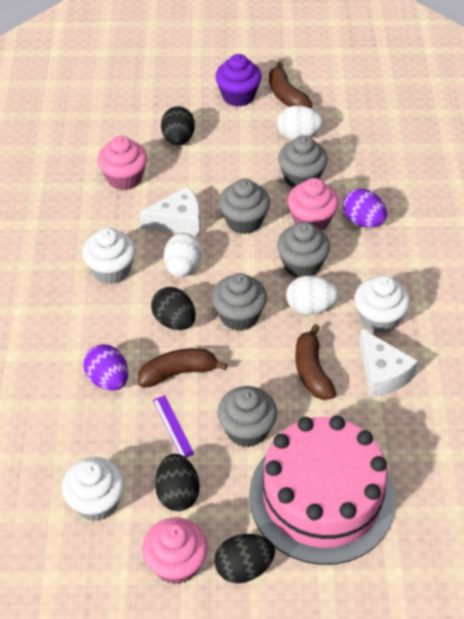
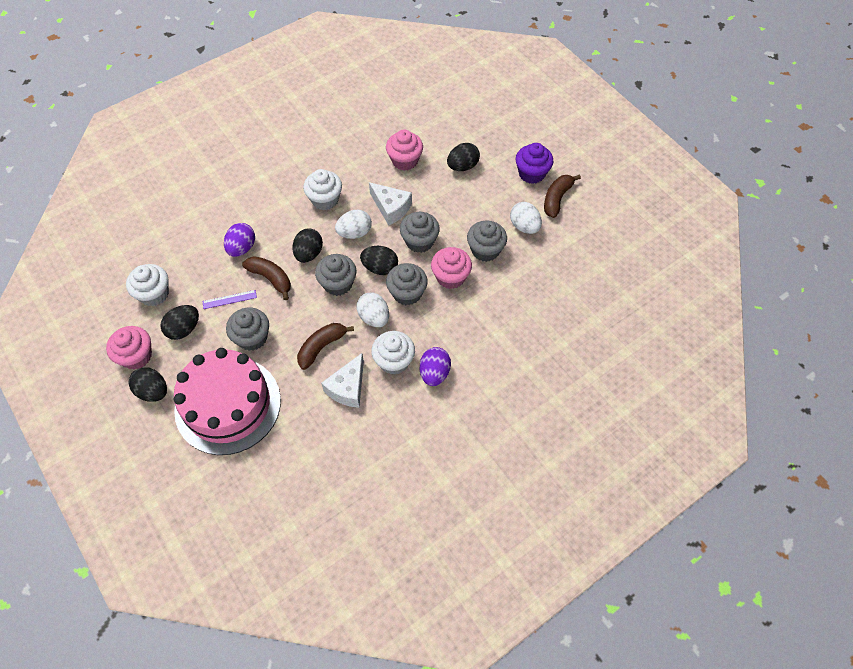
camera: 55 degrees right, 10 degrees up
purple ruler [153,396,194,458] -> purple ruler turned 45 degrees clockwise [202,290,257,309]
purple egg [343,189,387,228] -> purple egg moved to [420,347,451,386]
none -> black egg [360,246,398,275]

